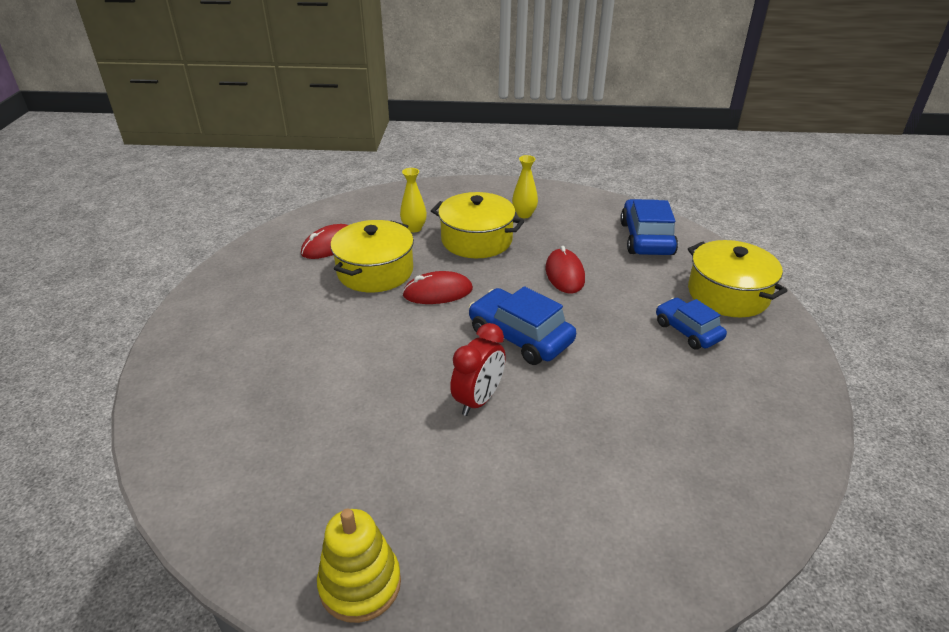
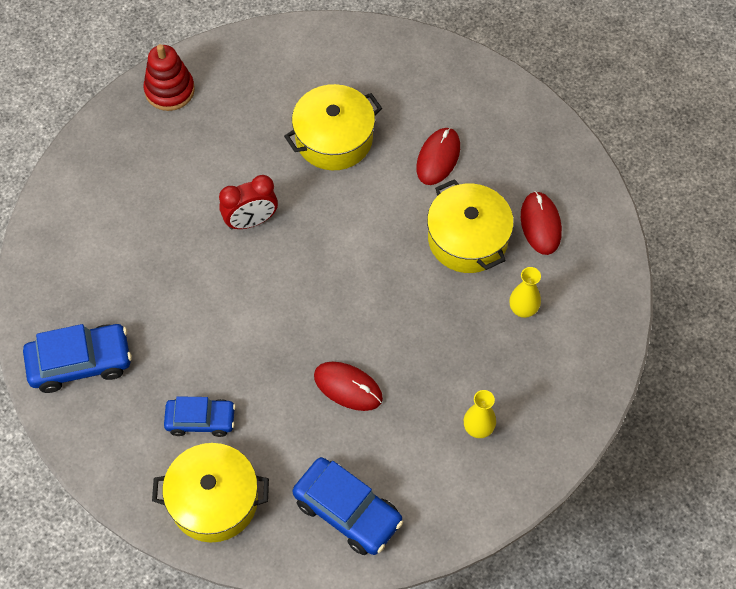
camera: 125 degrees right, 25 degrees up
yellow stacking toy [317,509,401,623] -> red stacking toy [143,44,195,111]
red mouse [402,271,473,304] -> red mouse moved to [416,127,460,185]
yellow pot [431,192,524,258] -> yellow pot moved to [284,84,382,170]
red clock [450,323,506,416] -> red clock turned 90 degrees counterclockwise [219,175,278,230]
blue car [469,286,576,365] -> blue car moved to [23,324,132,393]

